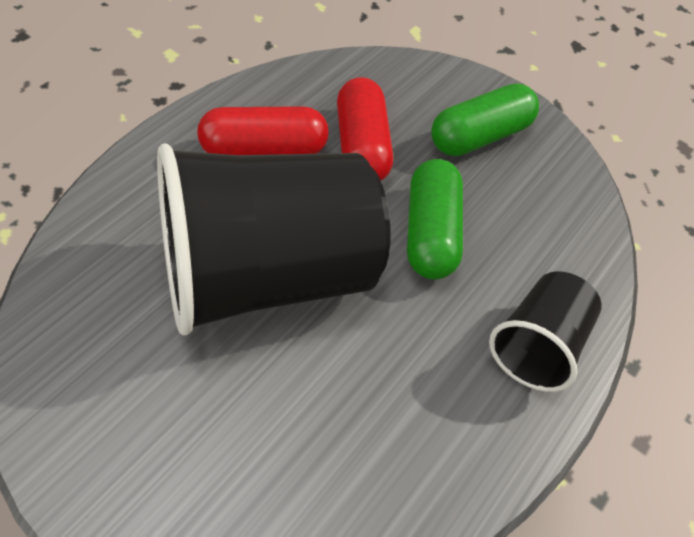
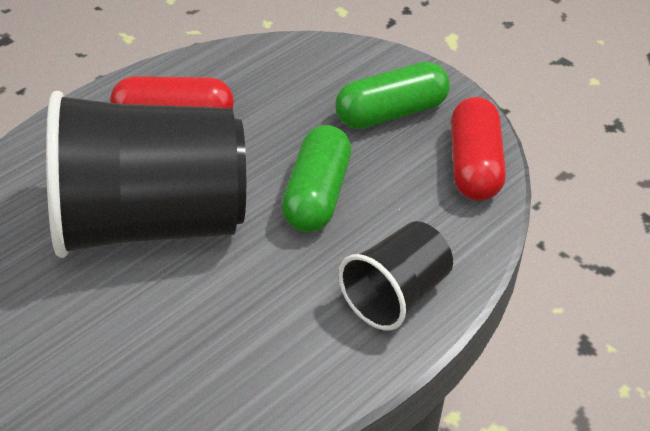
camera: 15 degrees right, 10 degrees down
red capsule [337,77,393,181] -> red capsule moved to [451,97,506,201]

